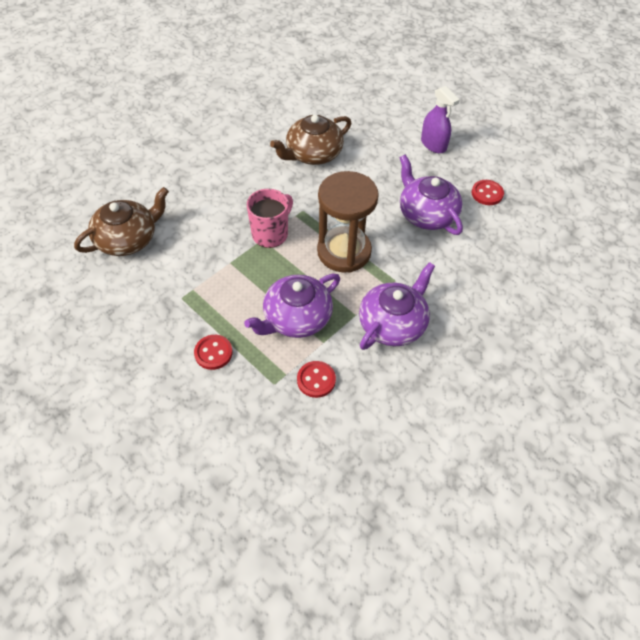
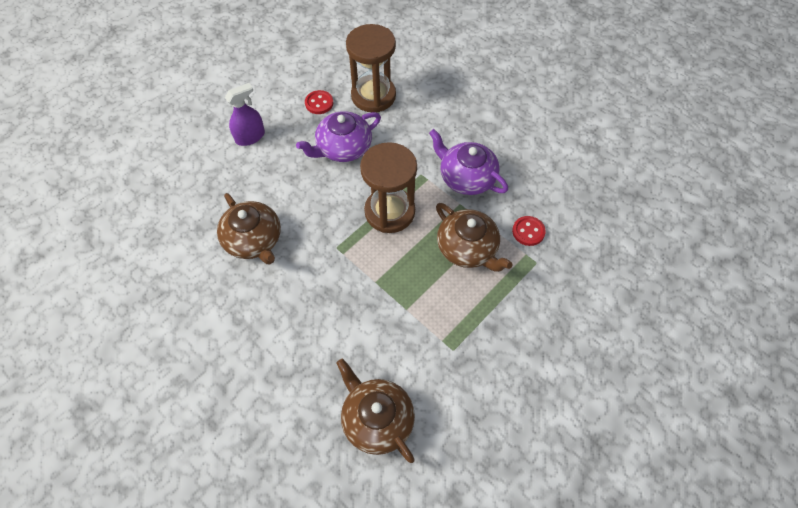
camera: 90 degrees left, 5 degrees up
red button [194,335,233,370] -> none
purple teapot [244,274,340,338] -> brown teapot [436,203,512,272]
pink mug [247,189,293,248] -> none
none -> brown hourglass [346,24,396,113]

